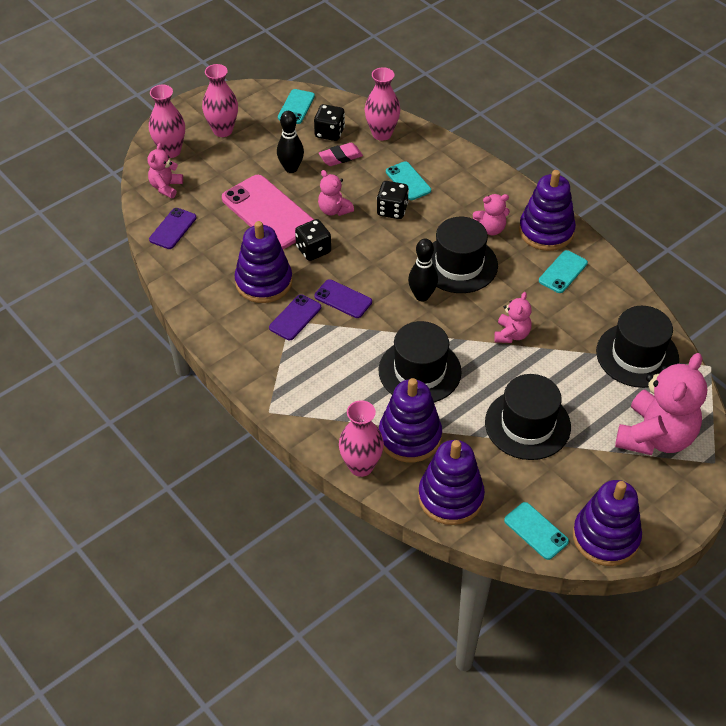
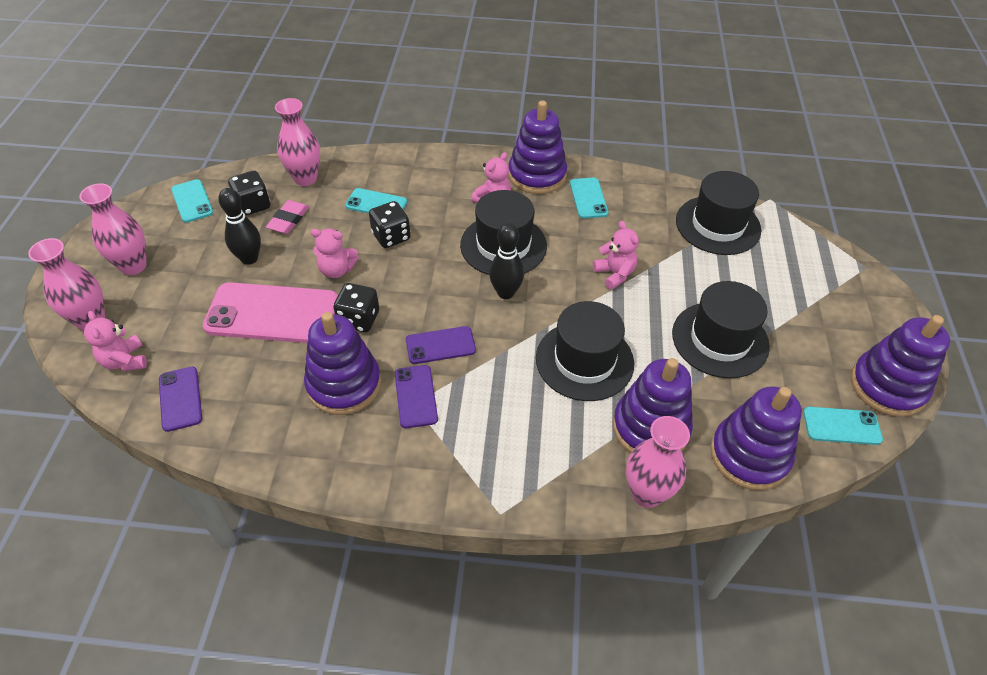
camera: 45 degrees left, 0 degrees up
pink teddy bear [615,353,707,455] -> none

